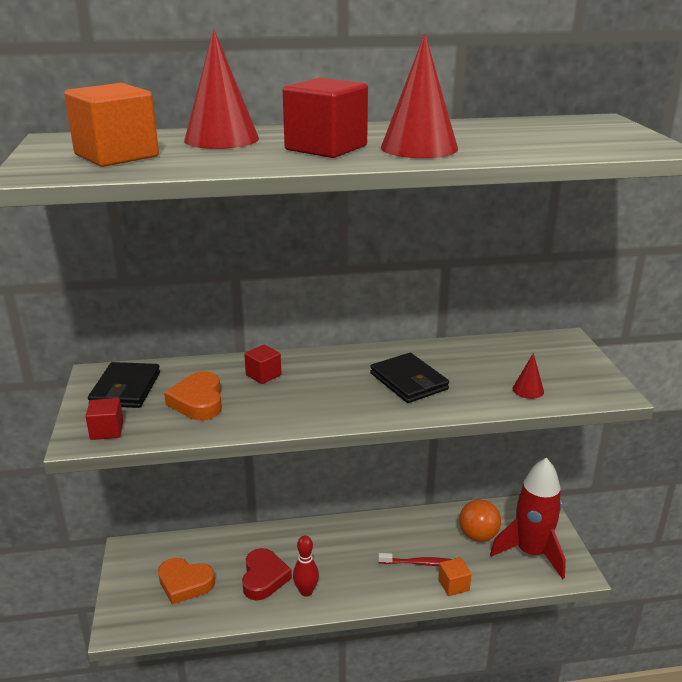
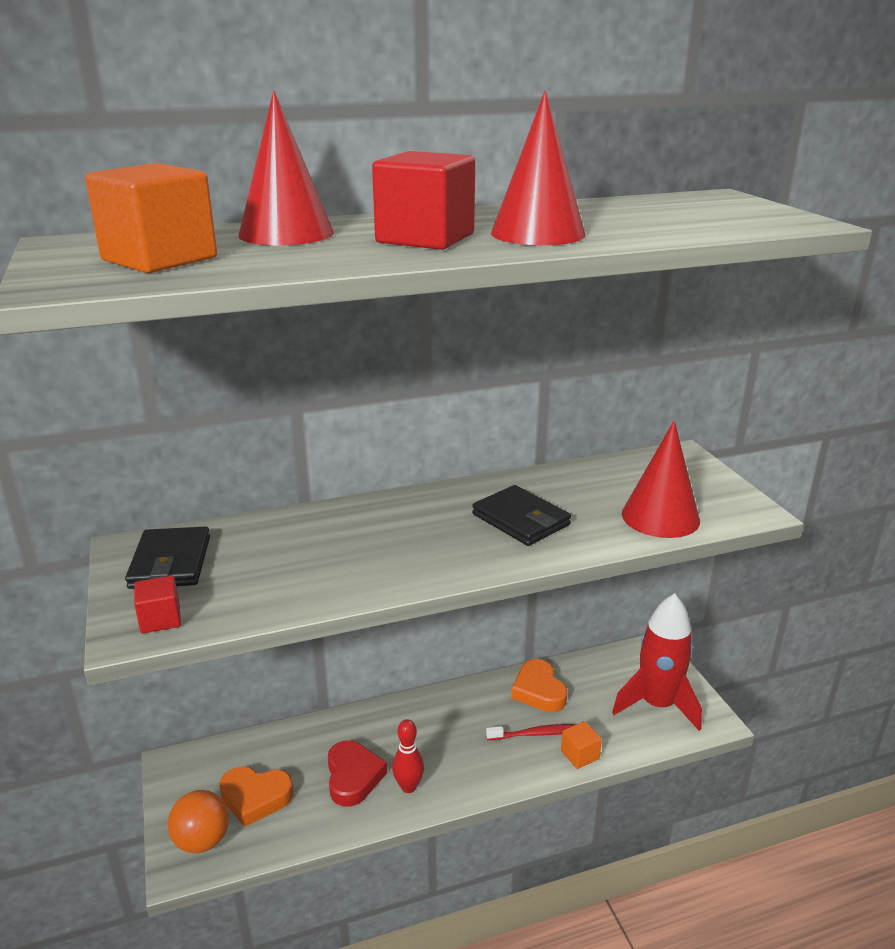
camera: 10 degrees left, 0 degrees up
orange heart [164,371,222,420] -> orange heart moved to [511,659,568,712]
red cube [244,345,281,384] -> none
orange ball [459,499,501,542] -> orange ball moved to [168,790,229,853]
red cone [512,353,544,399] -> red cone [622,421,700,538], size x2.10

